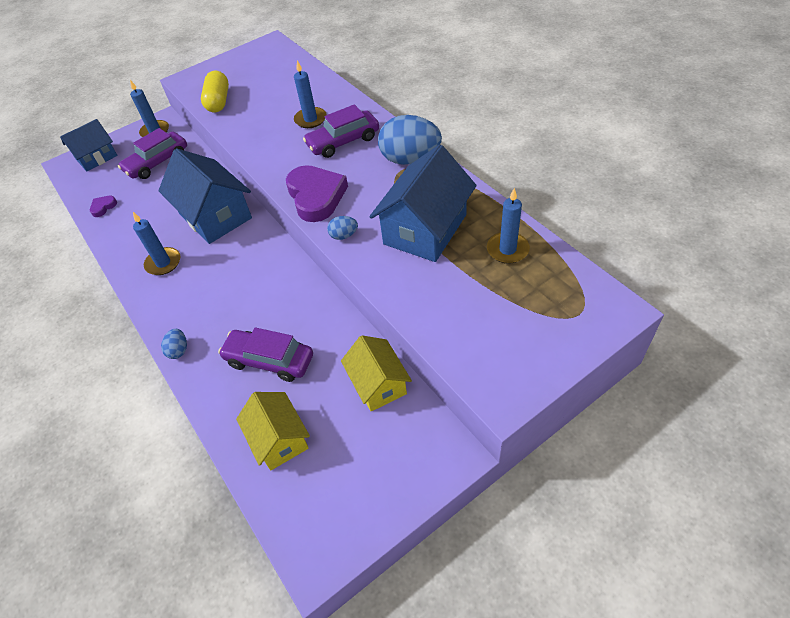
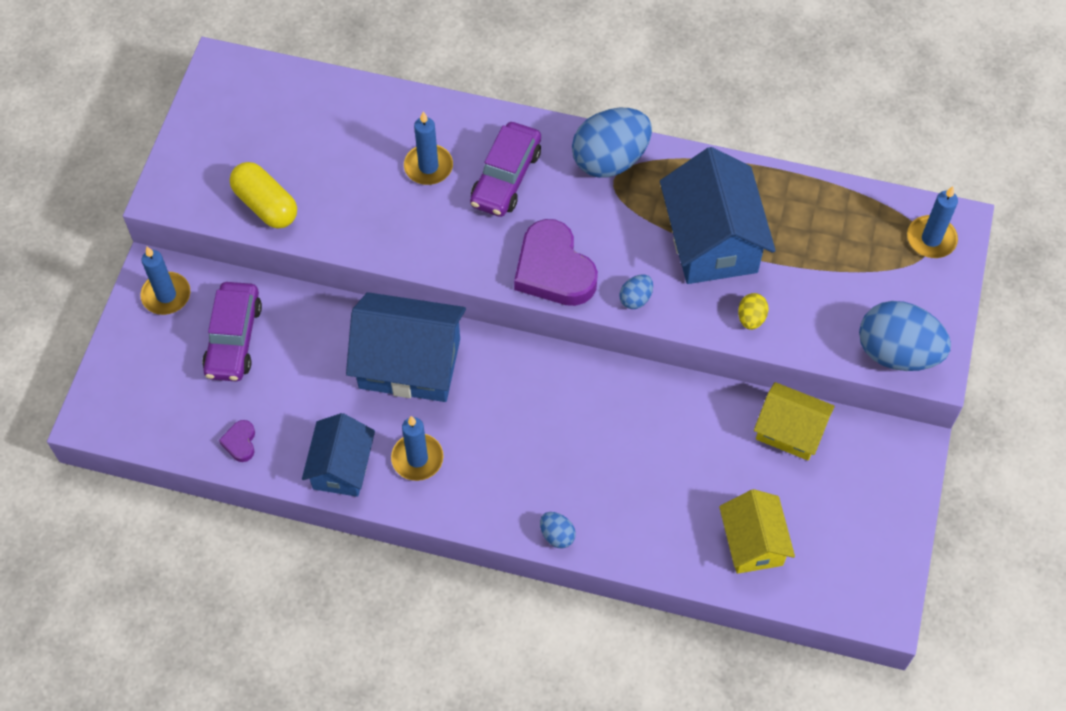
camera: 45 degrees left, 10 degrees up
blue house [60,119,118,171] -> blue house moved to [302,413,375,497]
purple car [218,327,313,382] -> none
yellow house [236,392,310,470] -> yellow house turned 60 degrees clockwise [719,489,795,574]
purple heart [286,165,348,222] -> purple heart turned 150 degrees counterclockwise [514,219,598,306]
blue candle [487,188,530,264] -> blue candle moved to [907,186,958,258]
none -> yellow egg [738,293,769,330]
none -> blue egg [859,301,951,371]

